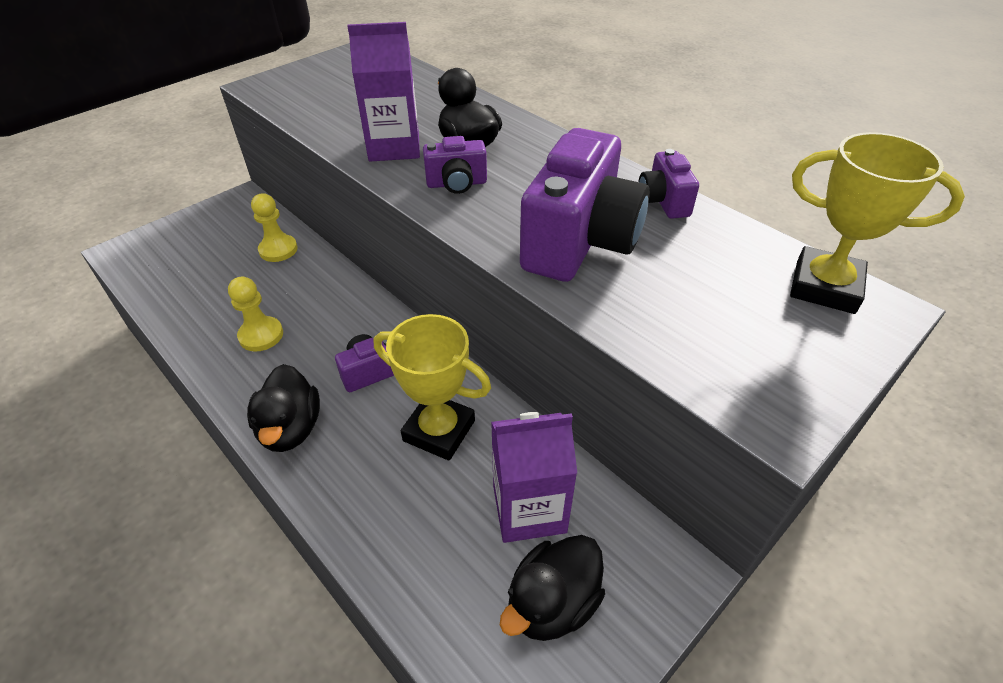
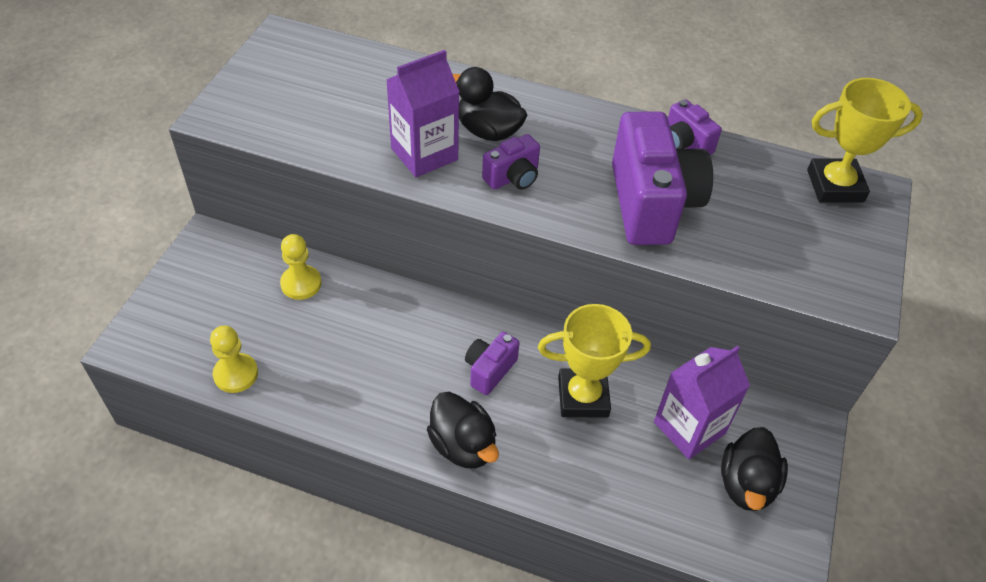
camera: 30 degrees left, 5 degrees up
yellow pawn [228,277,283,352] -> yellow pawn moved to [210,326,258,393]

